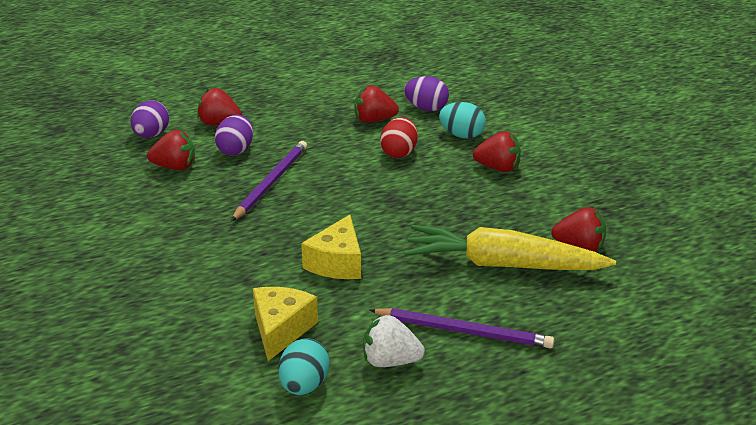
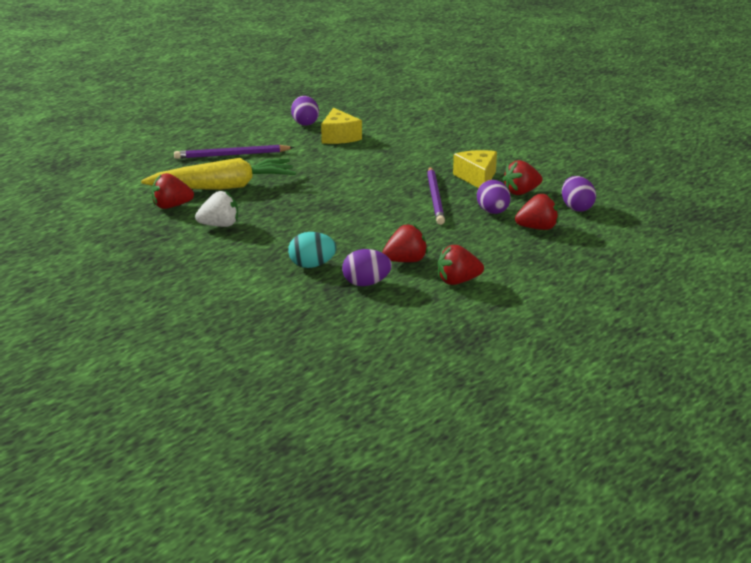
camera: 155 degrees right, 5 degrees down
turquoise egg [278,338,329,395] -> purple egg [291,96,319,126]
yellow cheese [301,215,361,279] -> yellow cheese moved to [453,150,497,188]
white strawberry [363,315,425,367] -> white strawberry moved to [195,191,238,227]
red egg [380,117,418,158] -> none
red strawberry [473,131,521,172] -> red strawberry moved to [437,245,484,285]

